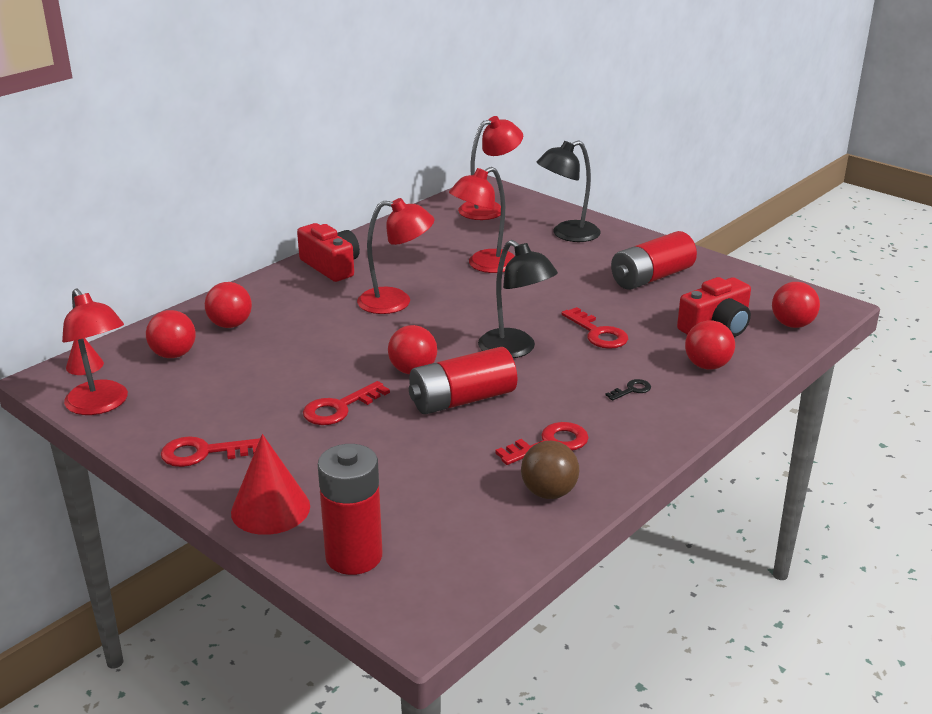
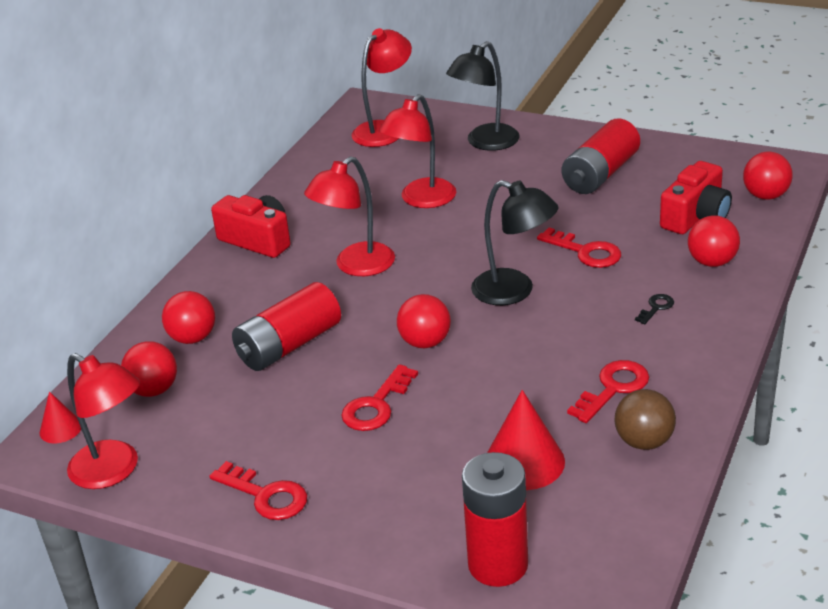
camera: 15 degrees left, 5 degrees up
red key [161,436,260,467] -> red key turned 120 degrees counterclockwise [209,461,307,520]
red cone [231,434,310,535] -> red cone moved to [487,390,565,490]
red lamp [357,198,435,314] -> red lamp turned 150 degrees clockwise [304,156,395,276]
red battery [409,347,517,414] -> red battery moved to [232,282,341,371]

